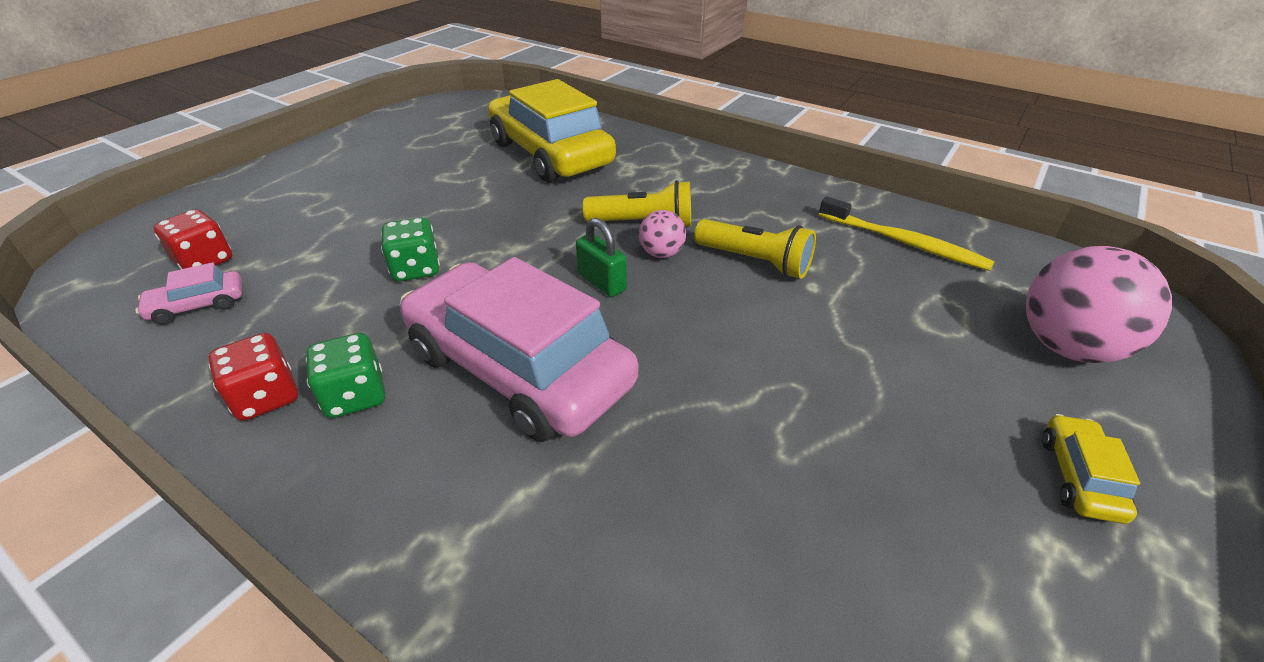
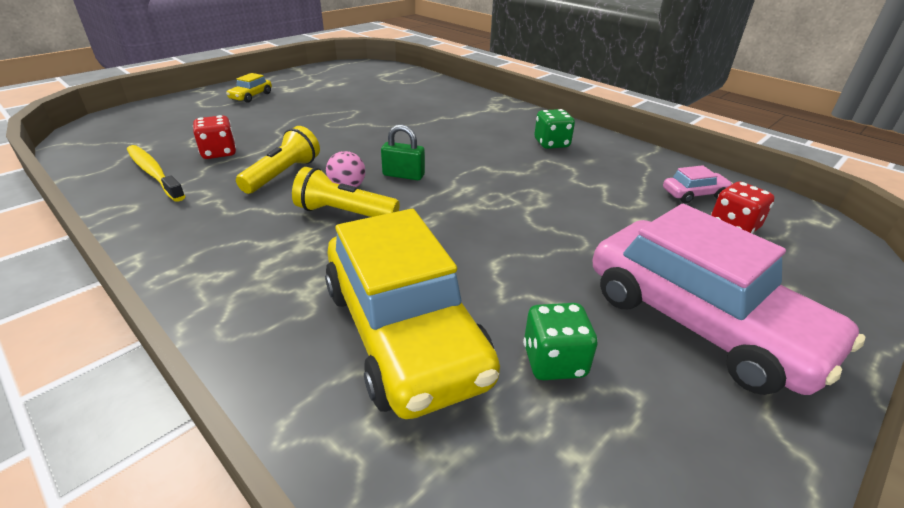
camera: 170 degrees left, 5 degrees down
red dice [208,333,298,421] -> red dice moved to [193,115,236,159]
green dice [381,217,440,281] -> green dice moved to [523,303,598,380]
pink car [400,257,638,442] -> pink car moved to [593,204,865,395]
green padlock [576,218,627,297] -> green padlock turned 45 degrees counterclockwise [381,124,425,180]
yellow flashlight [694,219,816,279] -> yellow flashlight turned 75 degrees clockwise [236,126,320,194]
pink ball [1026,246,1172,363] -> none

